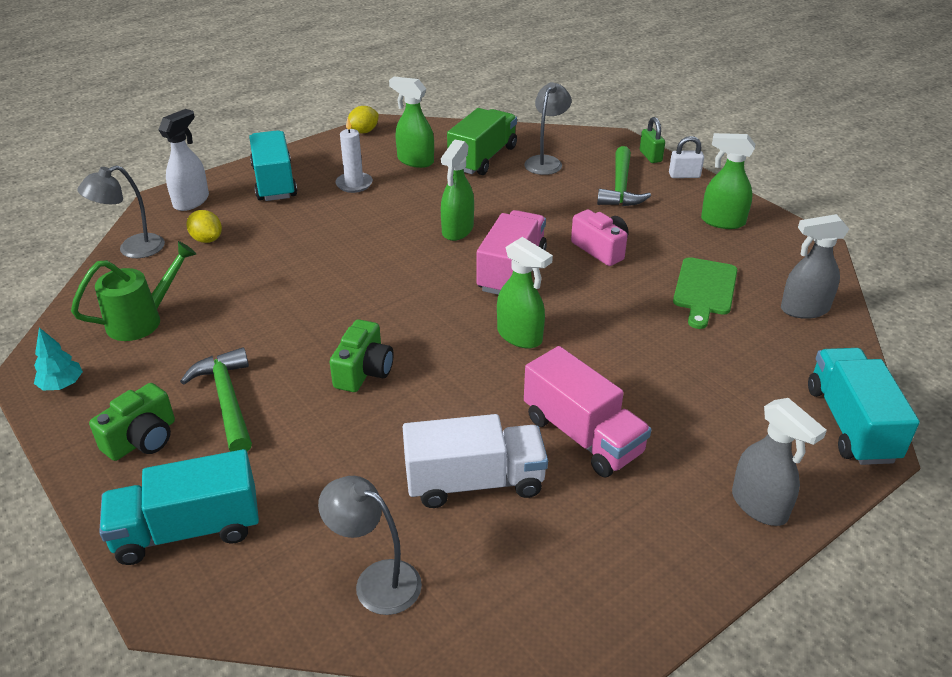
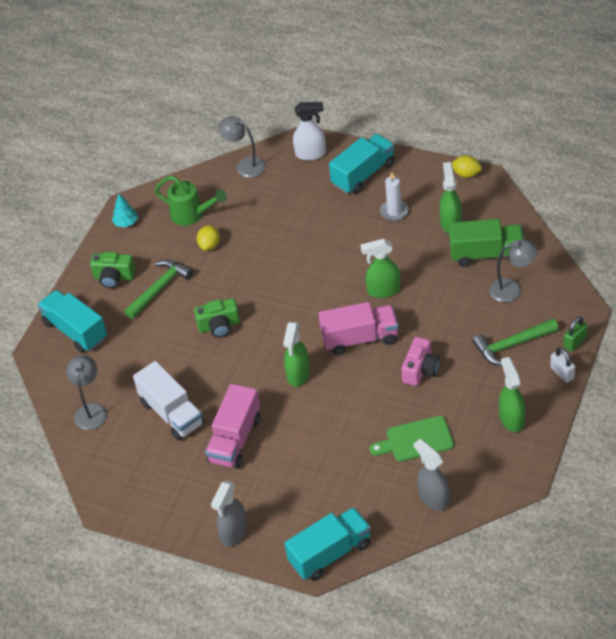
camera: 65 degrees right, 10 degrees up
yellow lemon [186,210,222,243] -> yellow lemon moved to [197,225,220,251]

